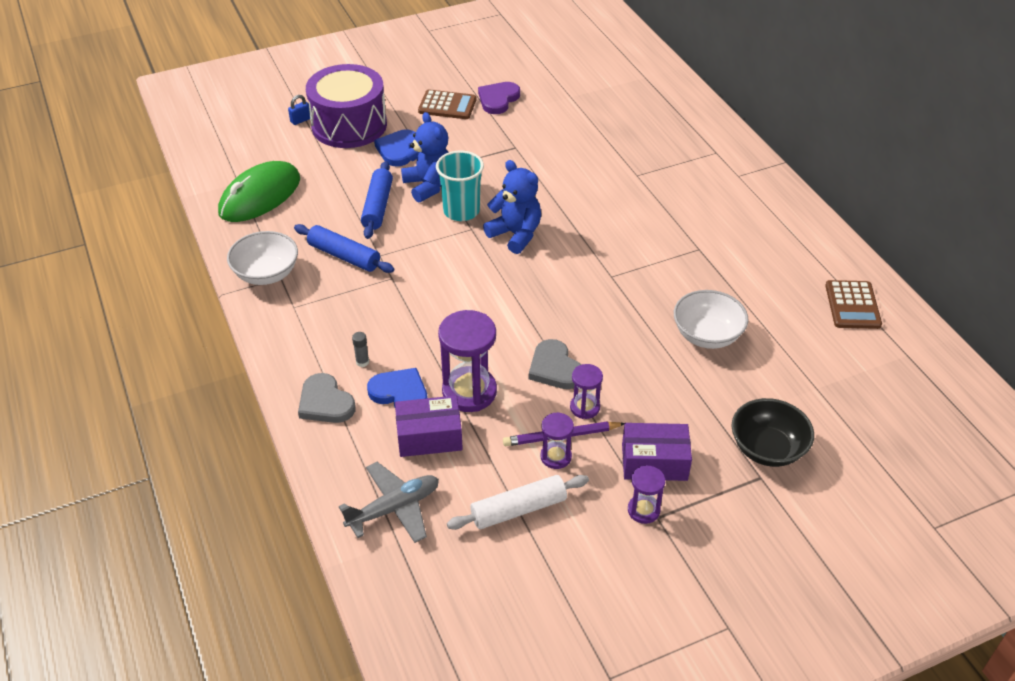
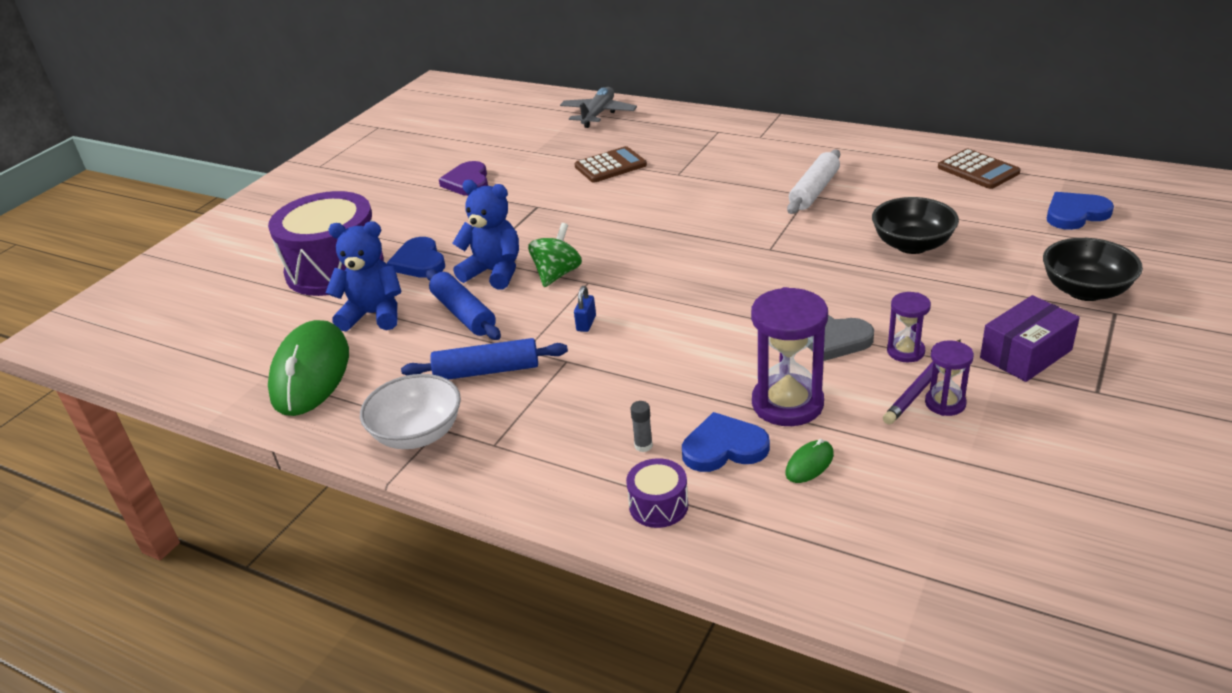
camera: 35 degrees left, 10 degrees down
blue padlock [288,95,310,125] -> blue padlock moved to [574,286,596,332]
grey heart [298,373,356,423] -> purple drum [626,458,688,528]
grey plane [339,462,439,543] -> grey plane moved to [560,87,637,128]
purple box [395,396,463,457] -> green mouse [785,439,834,483]
brown calculator [418,90,476,119] -> brown calculator moved to [575,146,647,183]
turquoise cup [436,151,484,221] -> green spinning top [528,223,582,287]
white rolling pin [447,475,589,530] -> white rolling pin moved to [787,150,840,214]
blue teddy bear [483,160,541,254] -> blue teddy bear moved to [326,221,402,331]
purple hourglass [628,465,665,524] -> none
white bowl [674,290,748,349] -> black bowl [872,197,959,254]
none -> blue heart [1047,192,1114,230]

